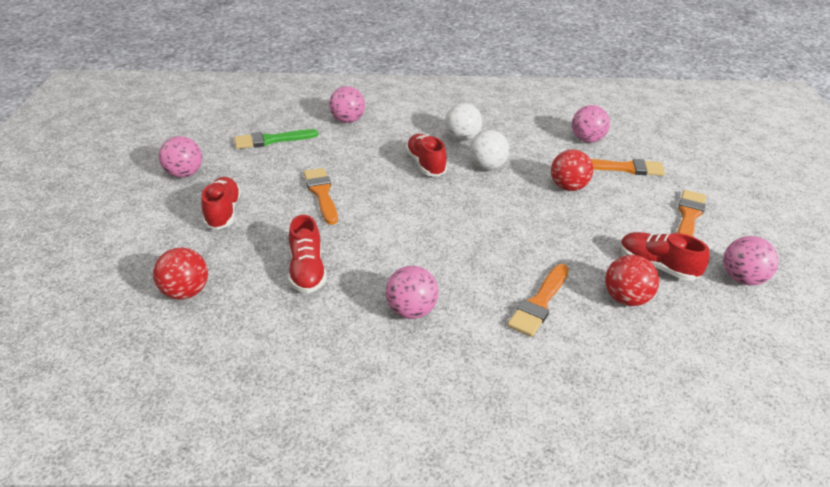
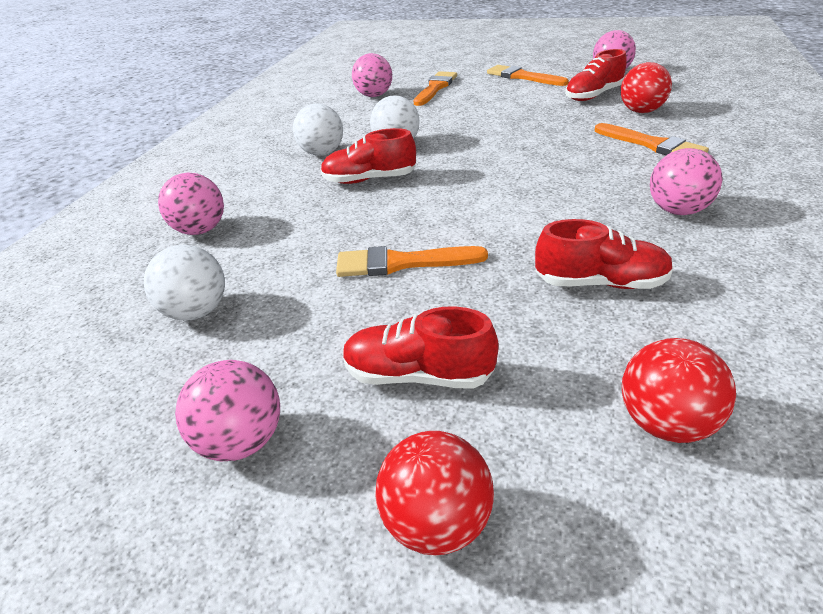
camera: 70 degrees left, 0 degrees up
green brush [234,129,318,149] -> white ball [144,245,225,320]
red ball [551,150,593,191] -> red ball moved to [376,431,494,556]

